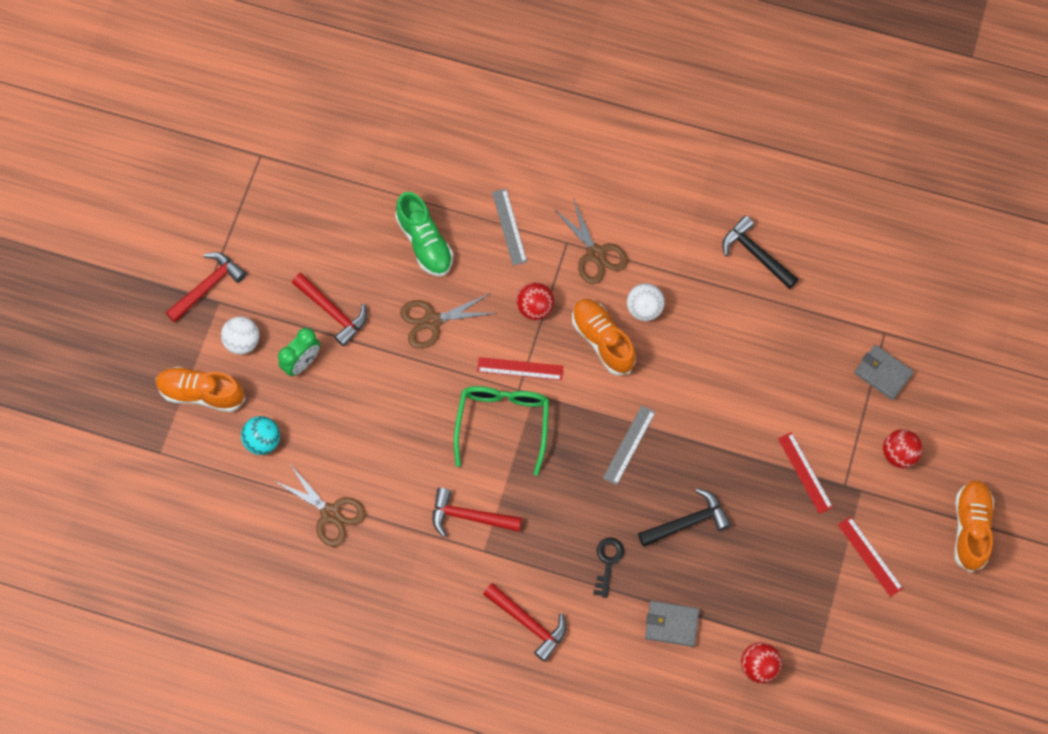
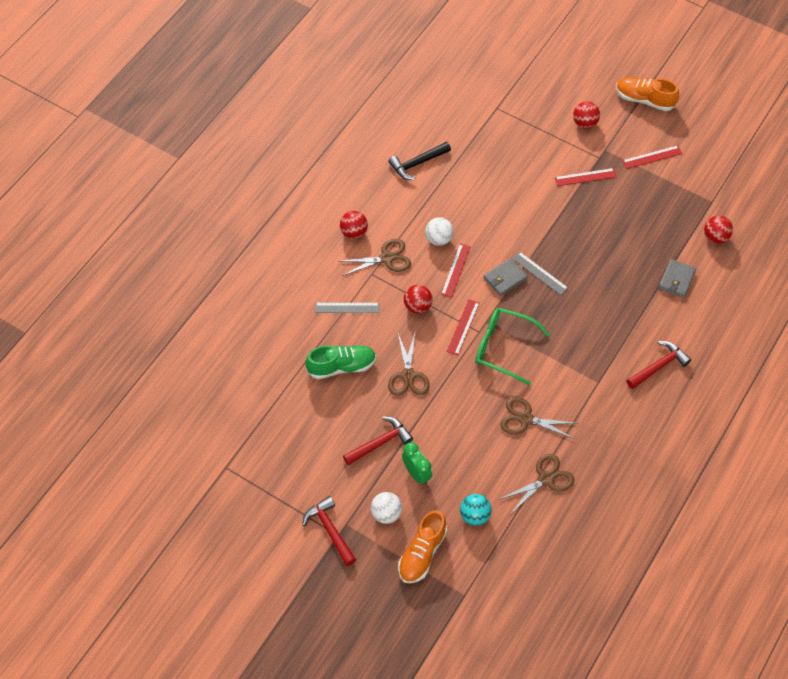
camera: 75 degrees left, 10 degrees down
red hammer [433,488,522,537] -> none
orange shoe [572,299,636,375] -> red ruler [441,244,471,298]
black key [593,537,624,598] -> none
black hammer [638,488,731,547] -> none
grey wallet [854,345,914,400] -> grey wallet moved to [484,258,528,296]
none -> red ball [340,211,368,239]
none -> brown scissors [500,397,579,439]

